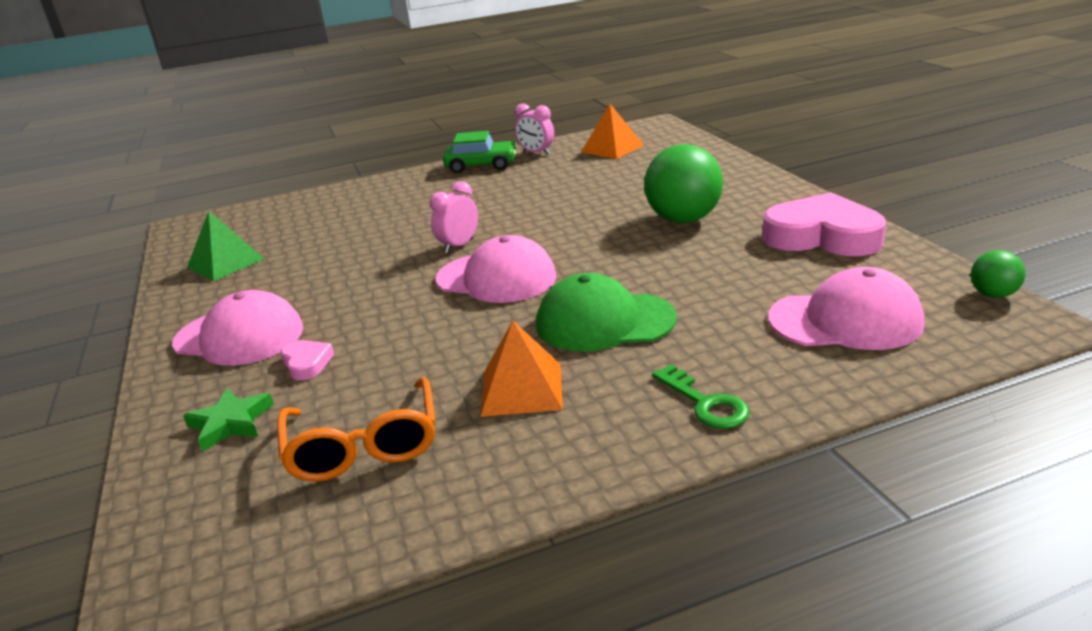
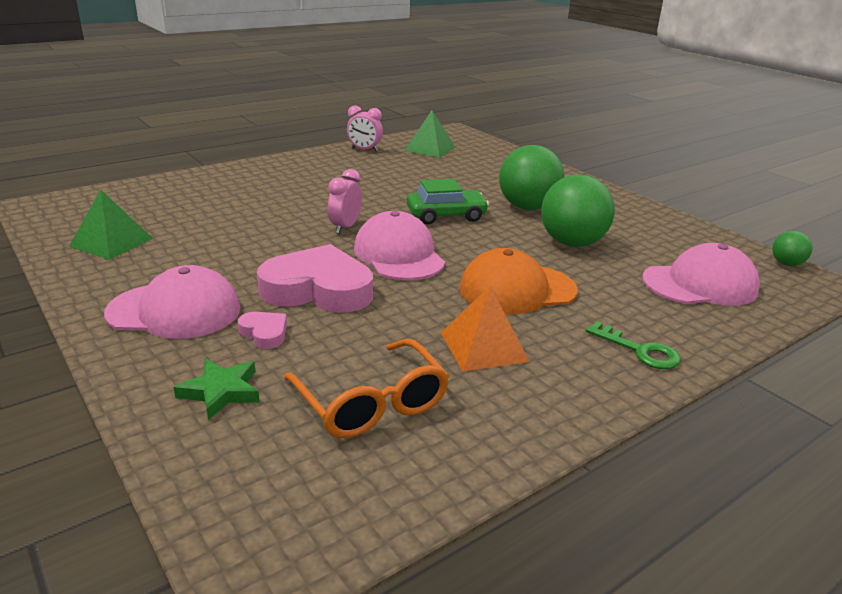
camera: 20 degrees left, 0 degrees up
pink cap [436,235,556,303] -> pink cap turned 120 degrees counterclockwise [354,211,445,280]
green car [443,131,518,173] -> green car moved to [407,179,489,225]
green cap [536,273,677,352] -> orange cap [459,248,578,314]
orange pyramid [581,104,644,159] -> green pyramid [404,110,455,158]
pink heart [762,192,886,256] -> pink heart moved to [257,244,373,312]
none -> green ball [541,174,615,247]

